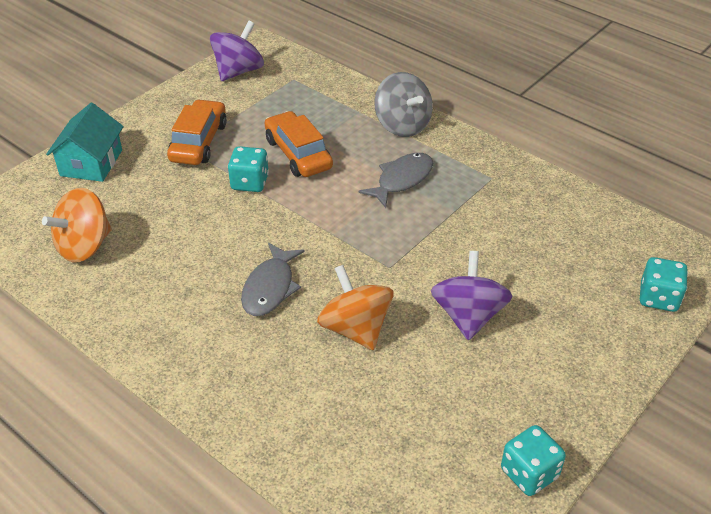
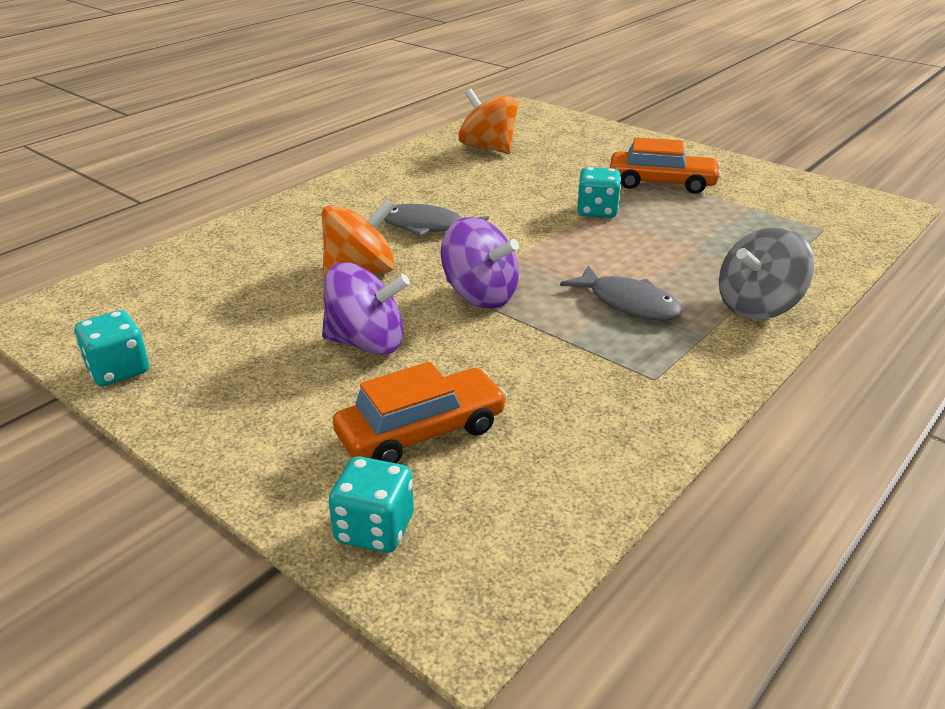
camera: 90 degrees right, 10 degrees down
turquoise house [46,103,124,182] -> none
purple spinning top [210,21,264,81] -> purple spinning top moved to [441,217,519,309]
orange car [265,111,333,177] -> orange car moved to [333,362,507,463]

